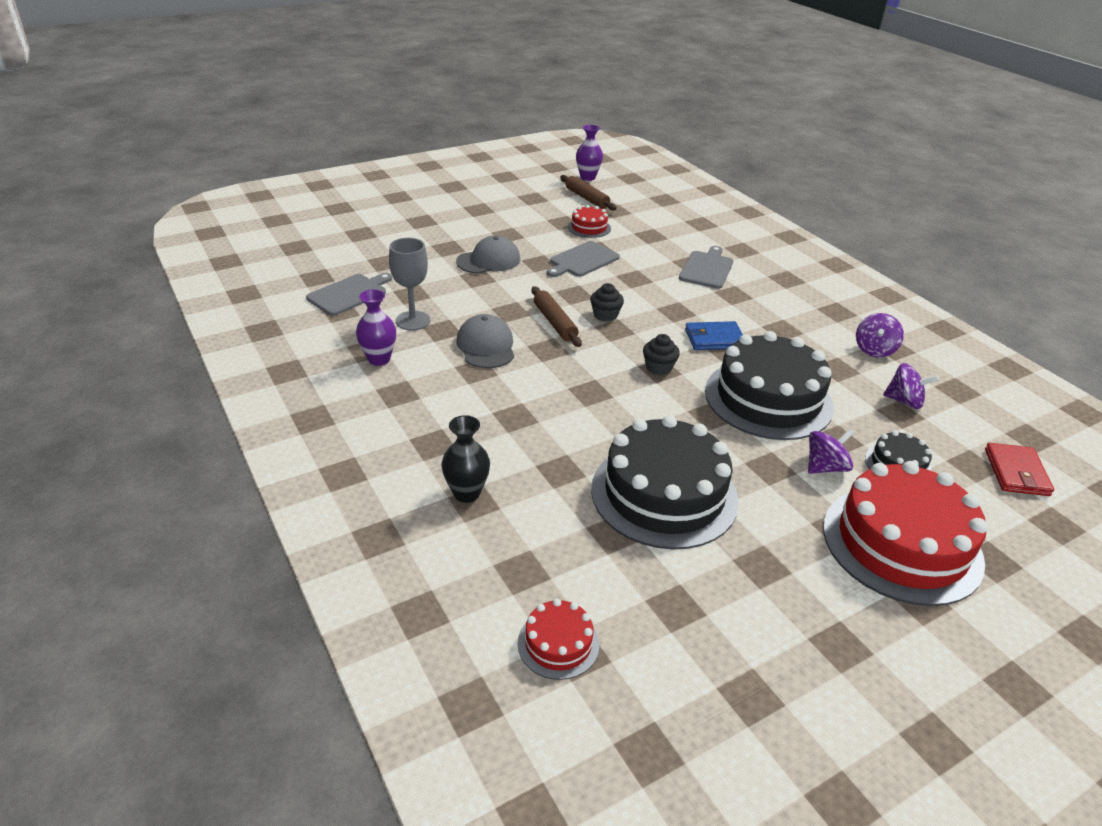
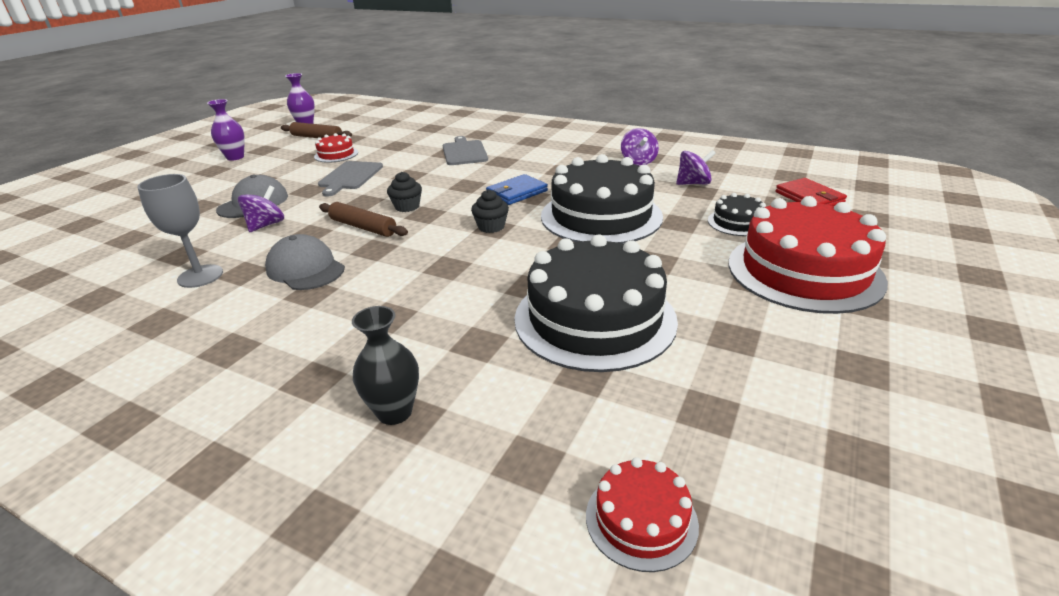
camera: 30 degrees left, 5 degrees down
grey cutting board [306,273,392,316] -> none
purple vase [356,289,396,366] -> purple vase moved to [207,99,245,161]
purple spinning top [808,429,855,474] -> purple spinning top moved to [238,185,284,232]

